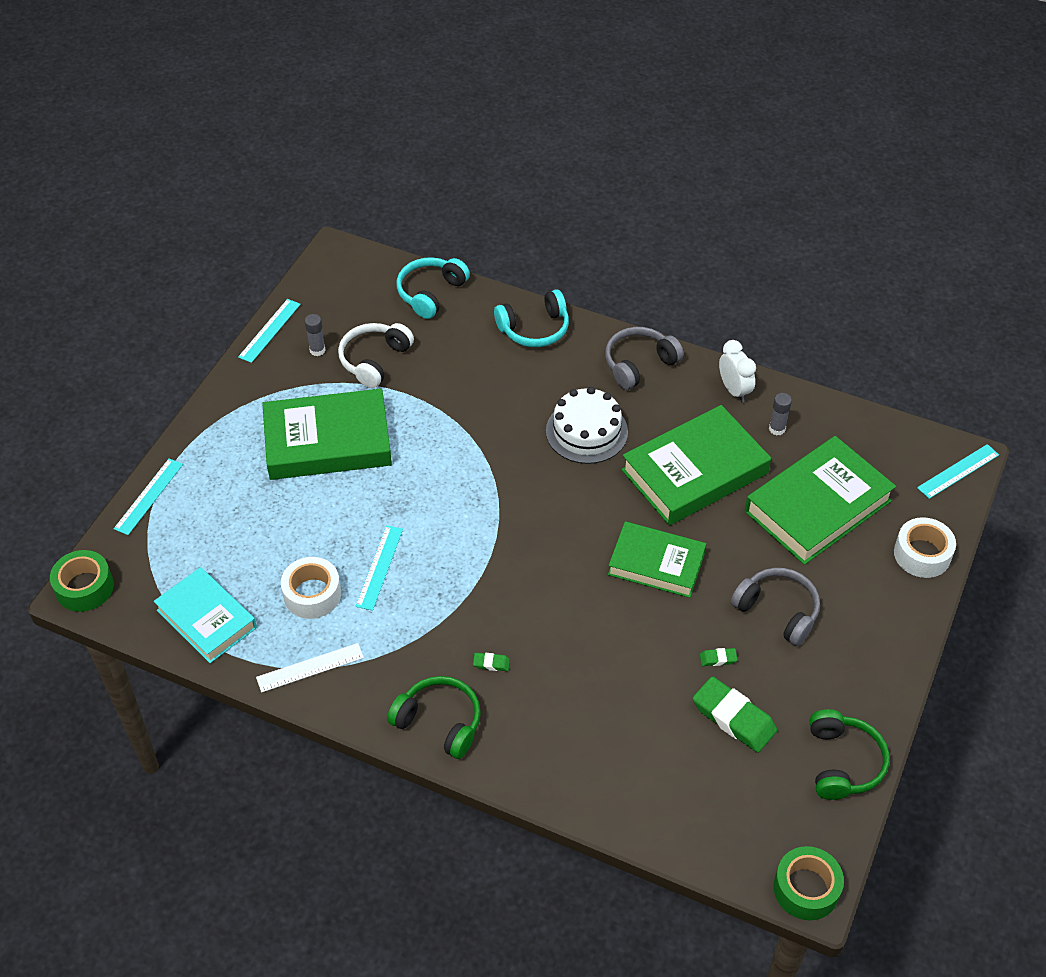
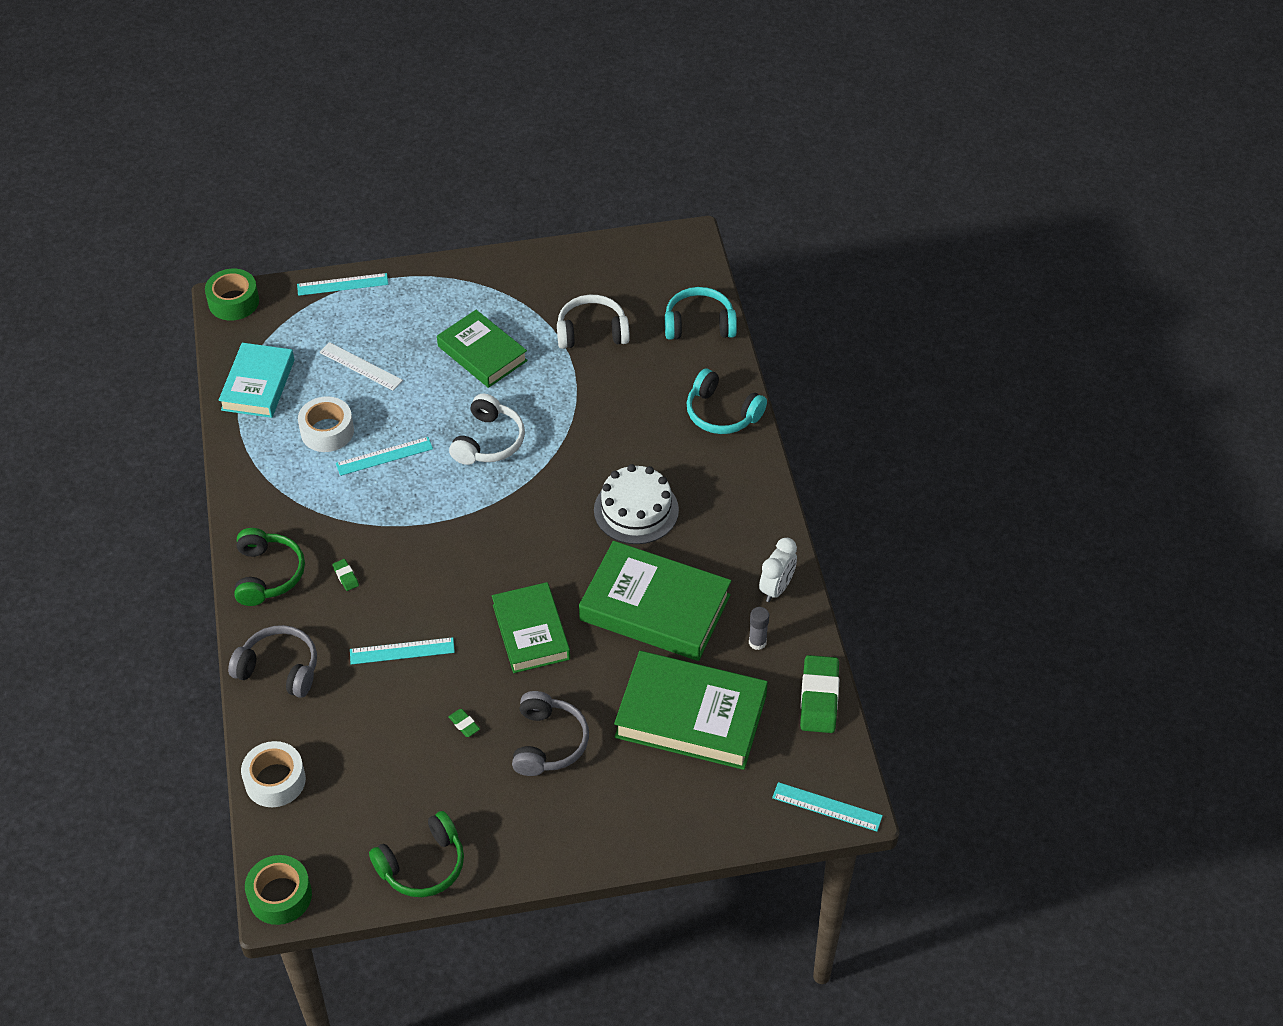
camera: 55 degrees right, 0 degrees up
turquoise ruler [238,299,301,363] -> turquoise ruler moved to [350,637,455,665]
white ruler [256,643,364,693] -> white ruler moved to [319,342,403,391]
green book [262,388,392,480] -> green book [437,310,528,388], size x0.66
grey glue stick [305,314,325,356] -> none
grey headphones [605,327,684,390] -> grey headphones moved to [228,625,317,698]
green eraser [693,676,777,753] -> green eraser moved to [800,655,839,733]
white tape [894,517,956,578] -> white tape moved to [241,741,306,807]
none -> white headphones [449,394,525,465]

